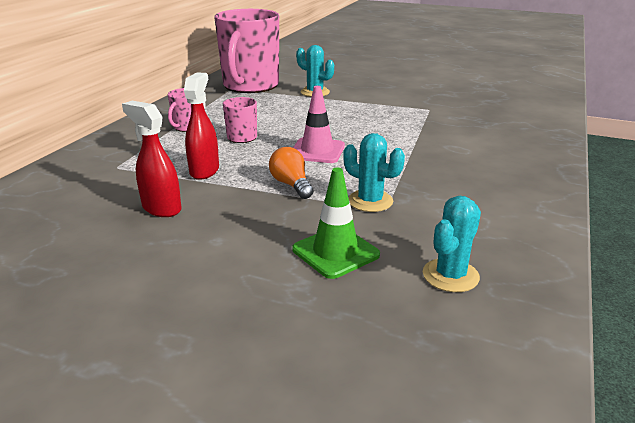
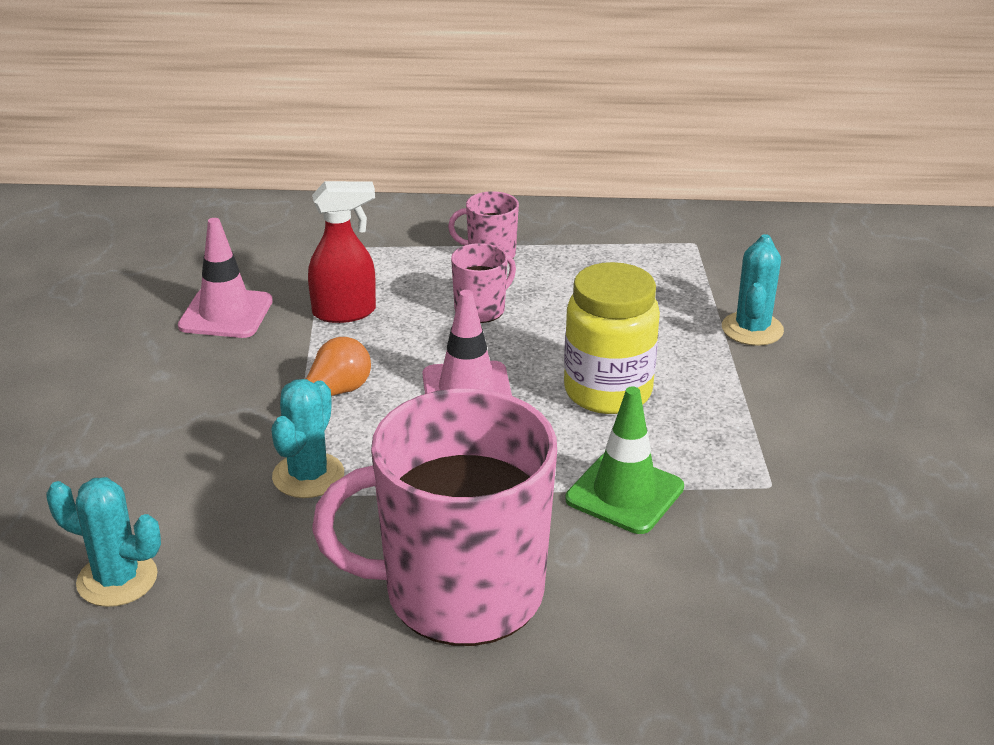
camera: 70 degrees right, 5 degrees up
red spray bottle [122,101,182,217] -> pink traffic cone [178,218,273,338]
pink mug [214,9,279,93] -> pink mug moved to [312,388,557,646]
green traffic cone [292,168,380,279] -> green traffic cone moved to [565,386,684,534]
none -> yellow jar [564,262,660,414]

